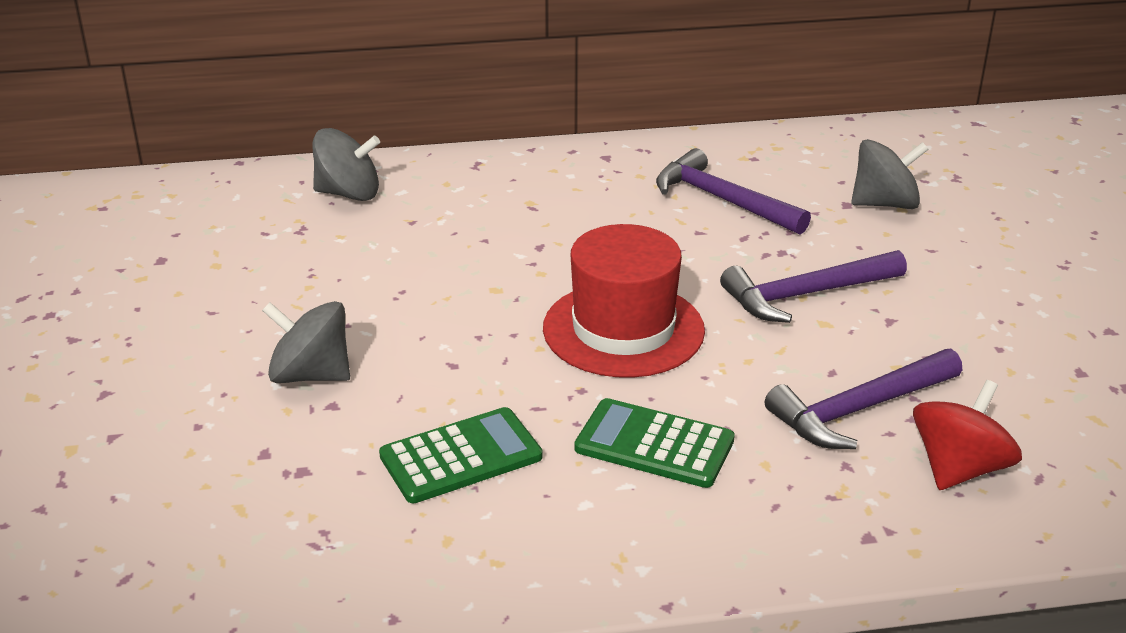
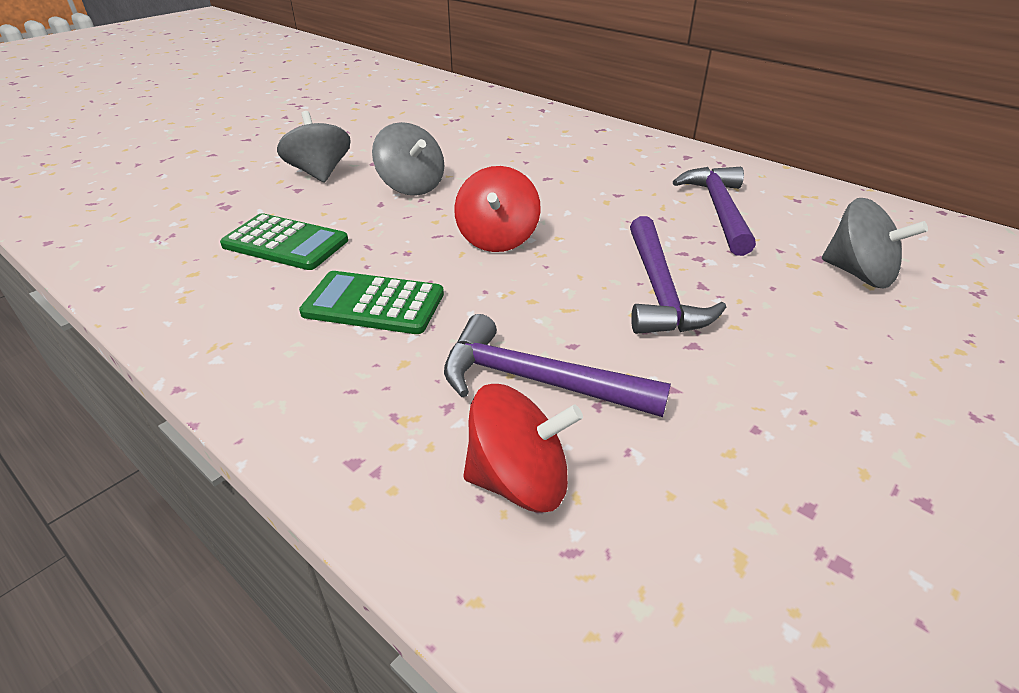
camera: 50 degrees right, 5 degrees up
grey spinning top [312,128,380,201] -> grey spinning top moved to [372,122,444,195]
red hat [543,224,705,378] -> red spinning top [454,166,541,252]
green calculator [574,398,735,488] -> green calculator turned 60 degrees counterclockwise [299,271,444,334]
purple hammer [720,250,907,323] -> purple hammer turned 120 degrees counterclockwise [630,216,726,334]

